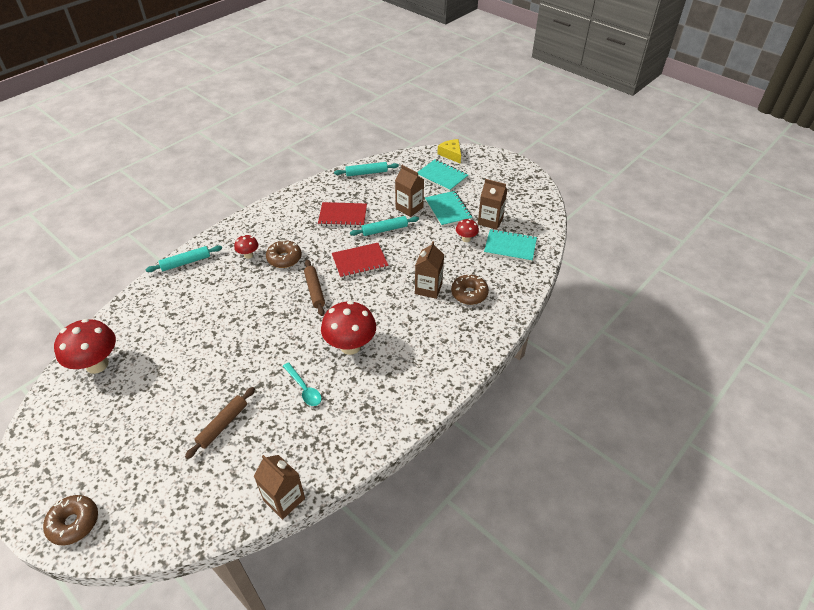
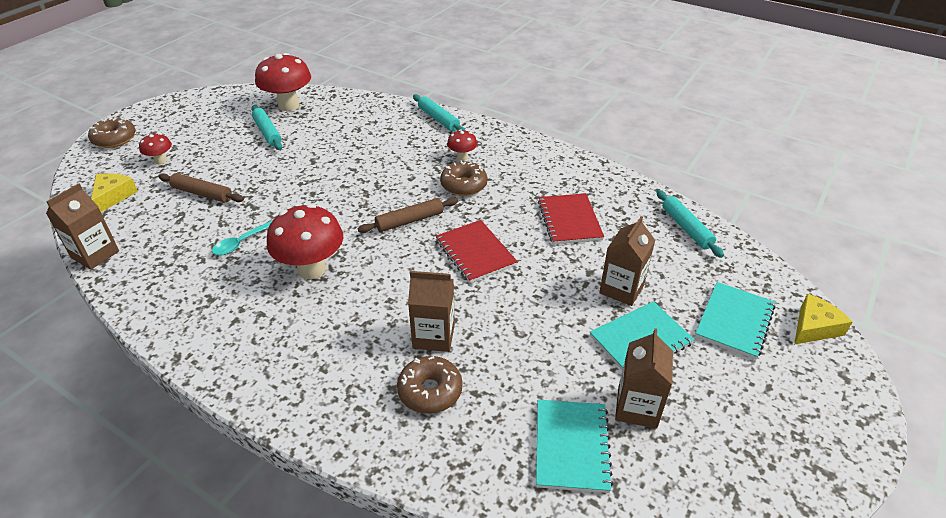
camera: 80 degrees right, 5 degrees down
turquoise rolling pin [350,216,419,236] -> turquoise rolling pin moved to [252,105,282,150]
red mushroom [456,219,479,242] -> red mushroom moved to [139,133,172,164]
none -> yellow cheese [91,173,138,212]

